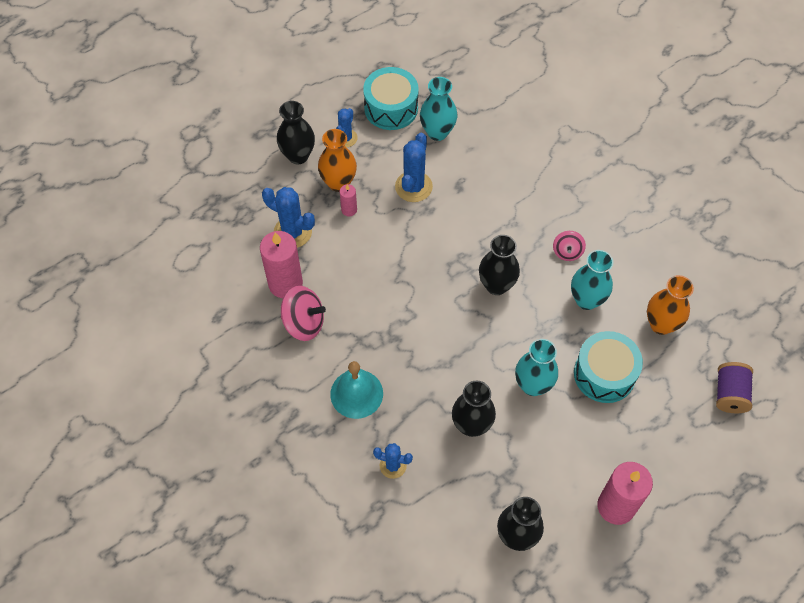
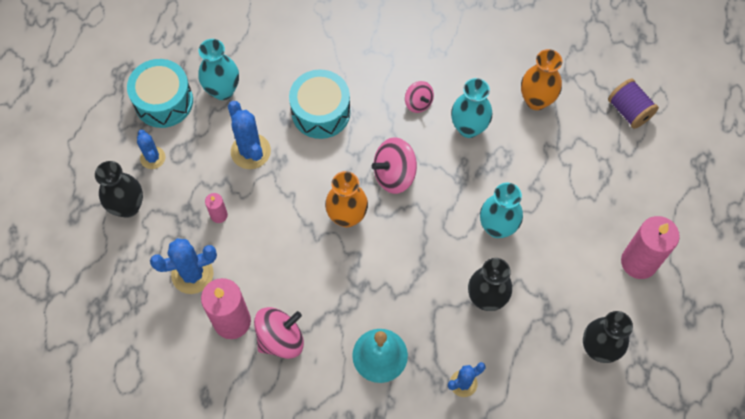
camera: 45 degrees left, 5 degrees up
orange vase [318,129,357,192] -> orange vase moved to [325,171,368,227]
black vase [479,235,520,295] -> pink spinning top [372,137,417,194]
turquoise drum [574,331,643,403] -> turquoise drum moved to [289,69,351,139]

